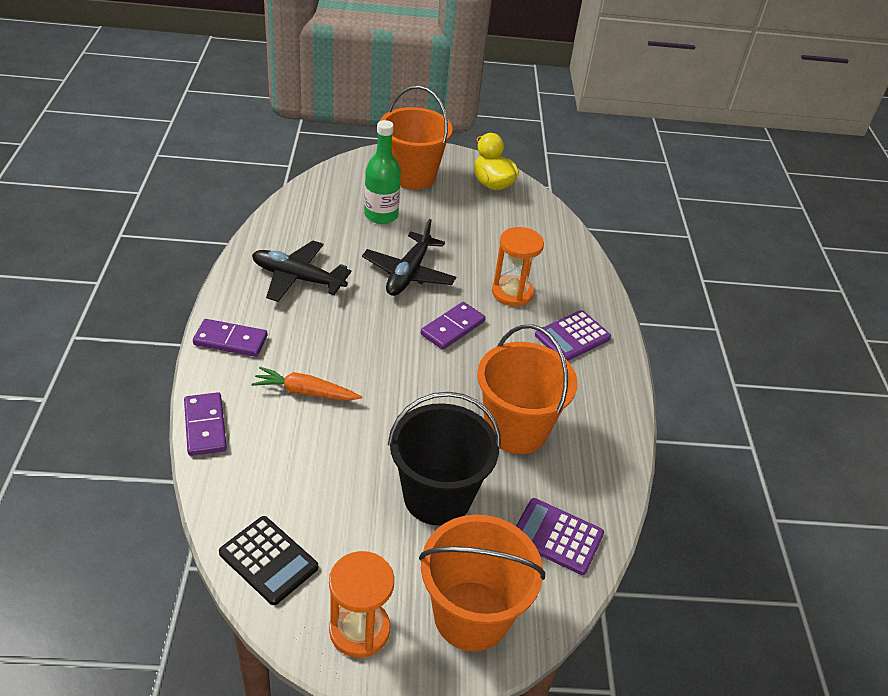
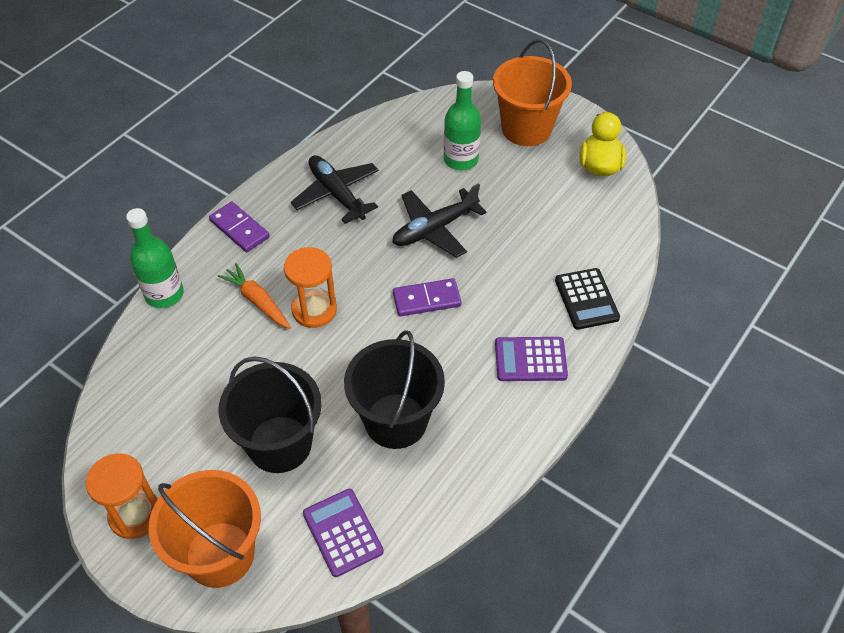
camera: 40 degrees right, 10 degrees up
purple domino [184,392,227,456] -> green bottle [126,208,184,308]
black calculator [219,516,318,605] -> black calculator moved to [555,268,620,330]
orange bucket [477,324,578,454] -> black bucket [344,330,445,449]
orange hourglass [492,227,544,307] -> orange hourglass moved to [284,247,337,328]

